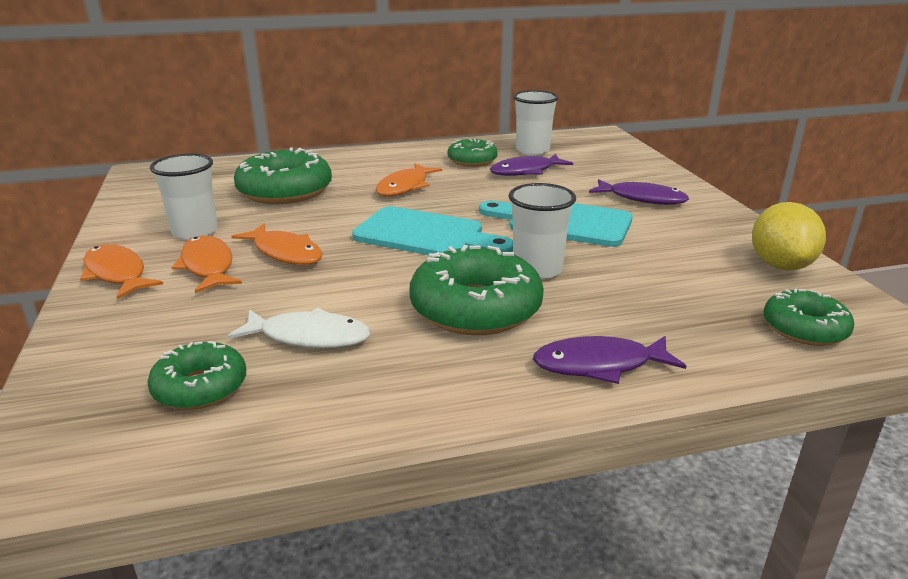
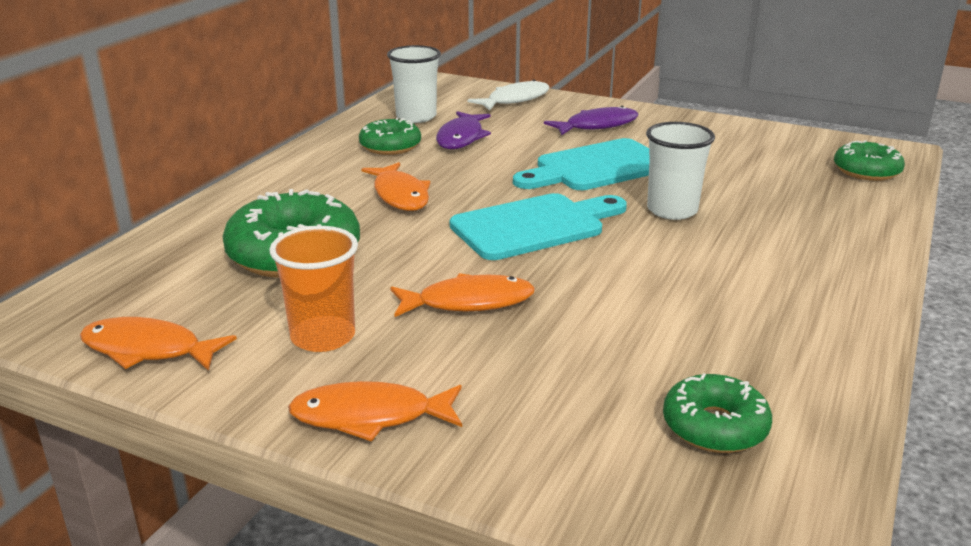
camera: 50 degrees left, 0 degrees up
white cup [150,154,218,240] -> orange cup [269,226,358,352]
orange fish [172,235,242,293] -> orange fish moved to [80,317,237,371]
white fish [227,308,371,348] -> white fish moved to [468,80,549,111]
green donut [409,245,544,335] -> none
purple fish [533,336,686,384] -> none
yellow lemon [752,202,826,271] -> none

